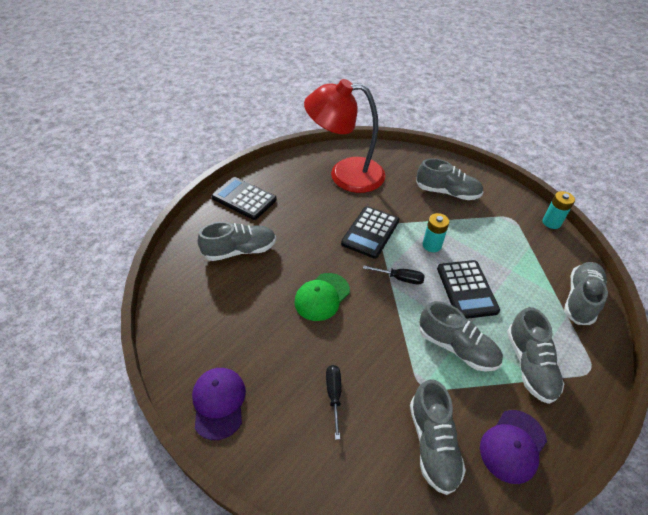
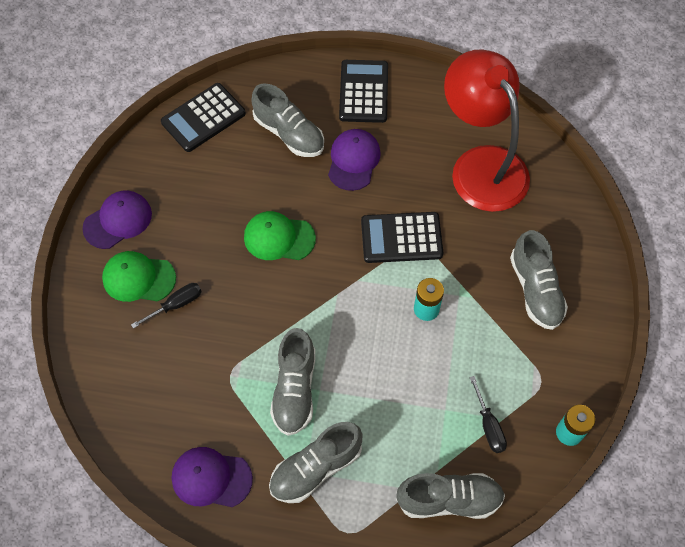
camera: 60 degrees right, 15 degrees up
black screwdriver [363,266,425,285] -> black screwdriver moved to [469,376,507,453]
grey shoe [410,379,466,495] -> none
black calculator [437,260,500,319] -> black calculator moved to [161,83,246,152]
none -> green cap [102,251,176,302]
none -> purple cap [328,129,381,191]

